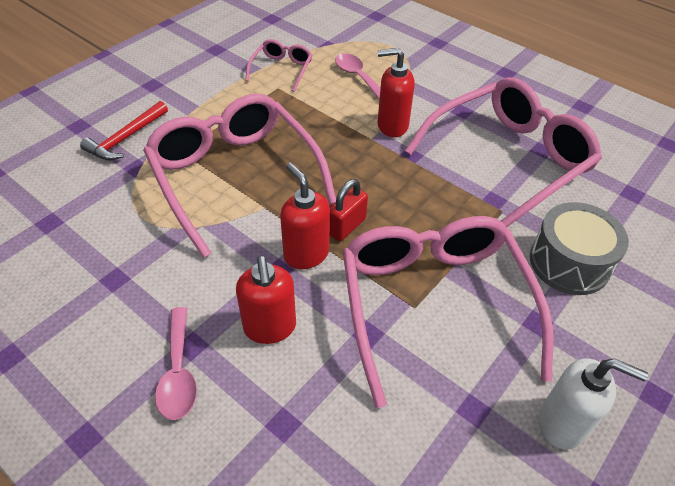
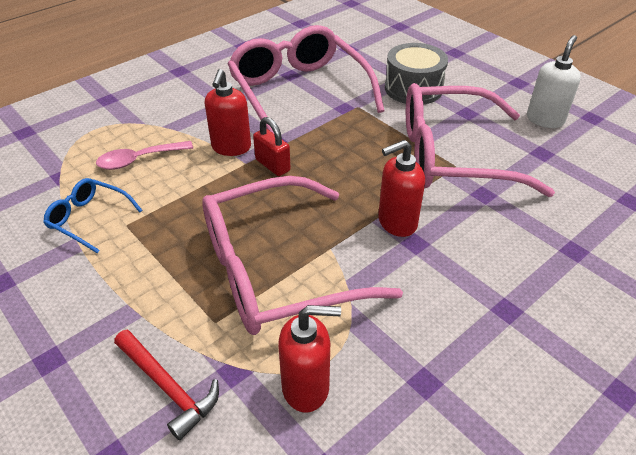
camera: 80 degrees left, 5 degrees down
pink spoon [155,307,197,420] -> none
red soap dispenser [236,256,296,344] -> red soap dispenser moved to [278,305,341,413]
pink glasses [245,39,312,92] -> blue glasses [43,178,143,253]
red padlock [330,179,368,241] -> red padlock moved to [253,117,291,176]

